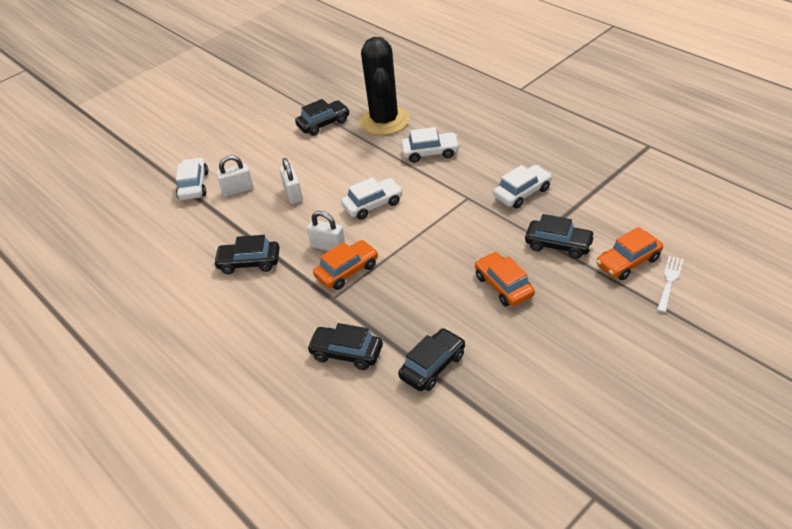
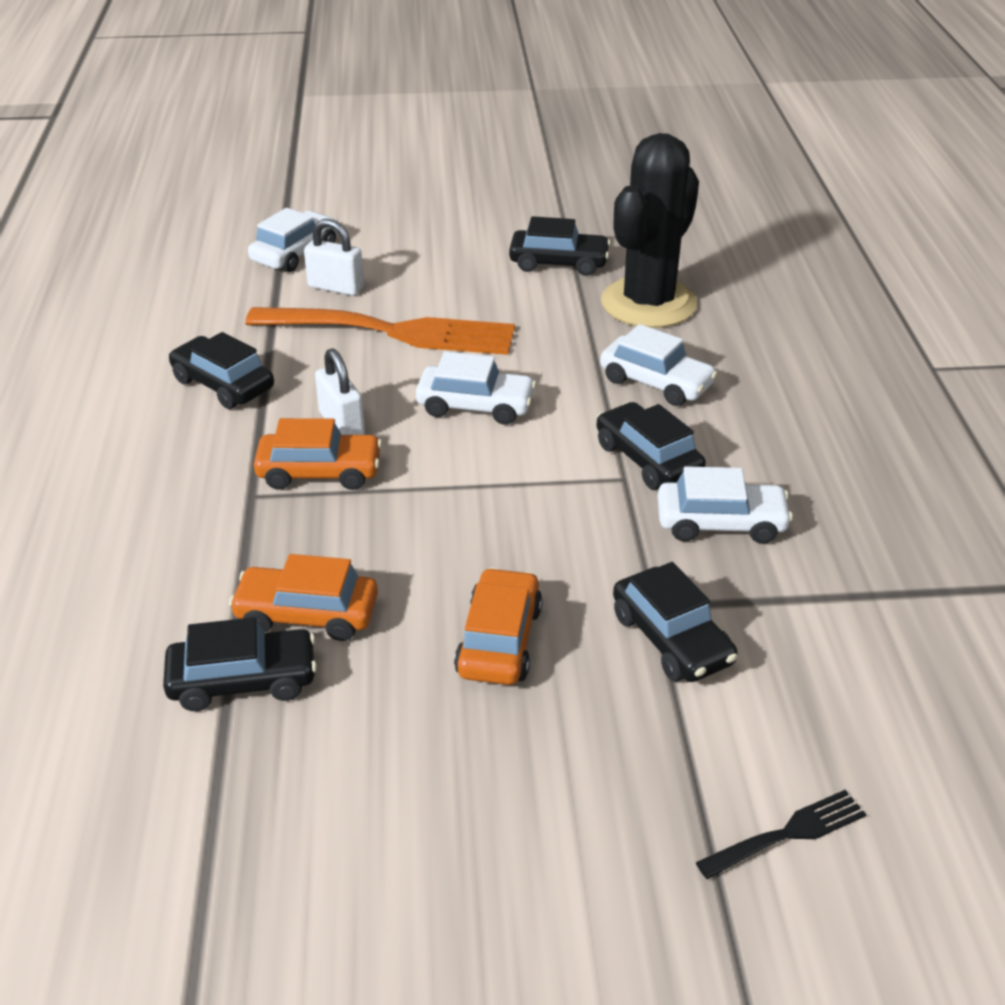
camera: 35 degrees right, 5 degrees down
white padlock [280,158,303,204] -> orange fork [245,307,515,355]
black car [307,323,383,370] -> black car moved to [596,402,706,489]
orange car [596,227,663,280] -> orange car moved to [229,554,378,641]
white fork [657,256,683,313] -> black fork [696,790,866,879]

